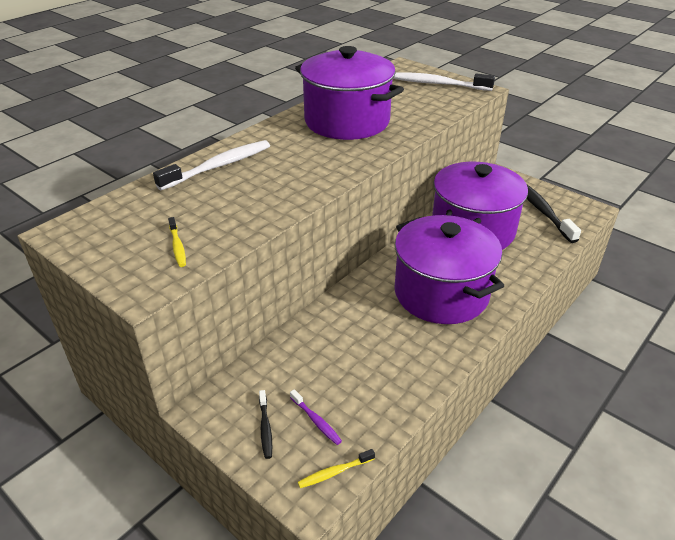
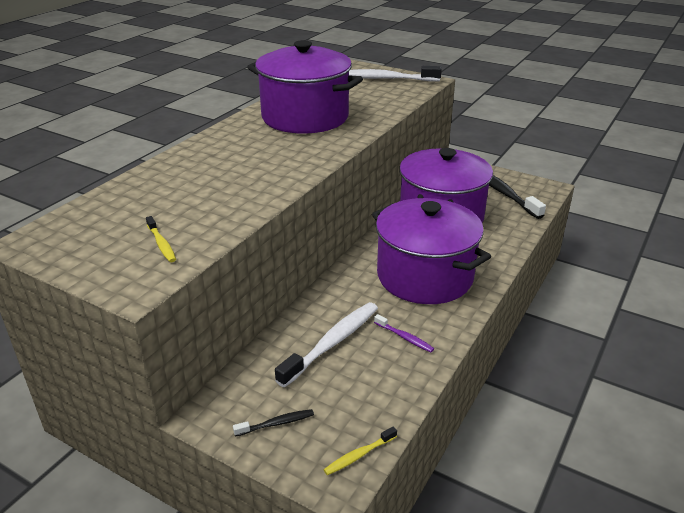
camera: 10 degrees left, 5 degrees down
white toothbrush [153,140,270,190] -> white toothbrush moved to [275,302,378,387]
black toothbrush [259,390,272,459] -> black toothbrush turned 90 degrees counterclockwise [233,409,314,437]
purple toothbrush [290,389,342,445] -> purple toothbrush moved to [374,314,434,352]

